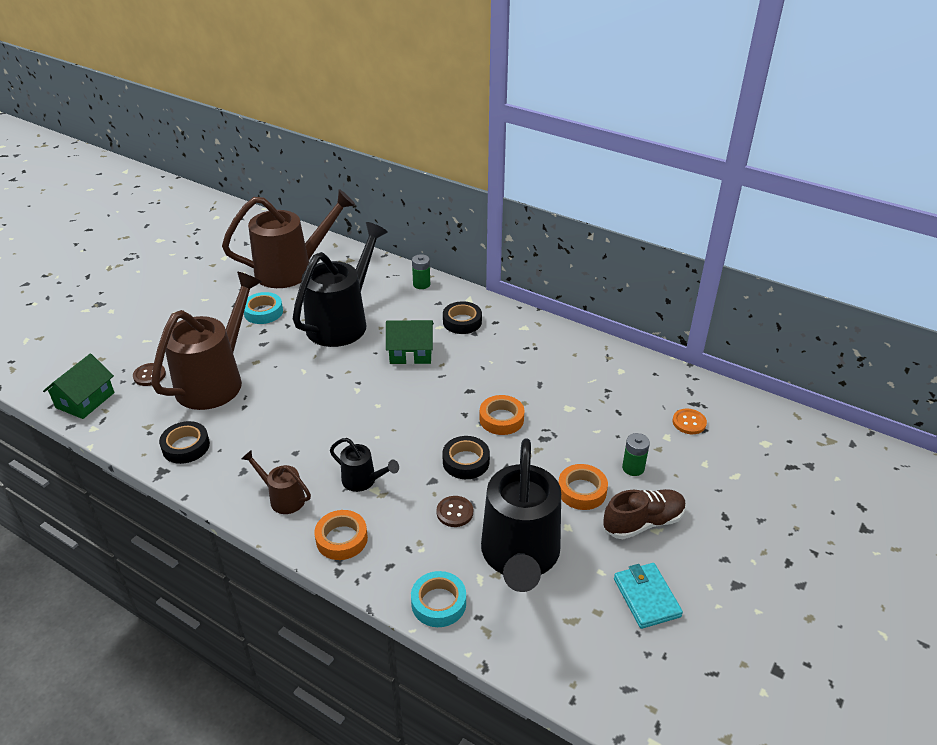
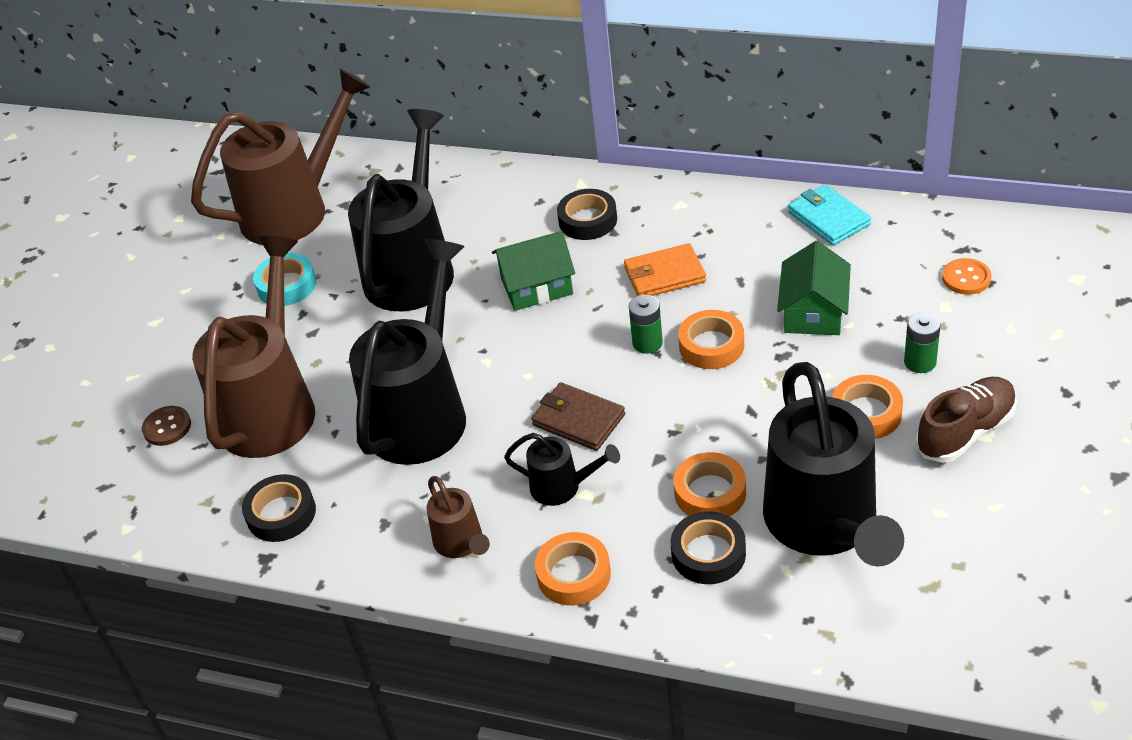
camera: 10 degrees left, 5 degrees up
green house [43,354,114,419] -> green house moved to [777,241,851,335]
brown watering can [241,450,311,514] -> brown watering can turned 135 degrees counterclockwise [426,476,490,558]
turquoise tape [411,571,466,627] -> none
green battery [412,254,430,289] -> green battery moved to [629,295,663,354]
brown button [436,496,473,527] -> orange tape [674,452,746,517]
black tape [442,436,490,479] -> black tape moved to [671,511,746,584]
turquoise wallet [614,563,683,629] -> turquoise wallet moved to [788,184,871,246]
none -> black watering can [349,239,466,465]
none -> brown wallet [531,382,625,451]
none -> orange wallet [624,243,706,296]

